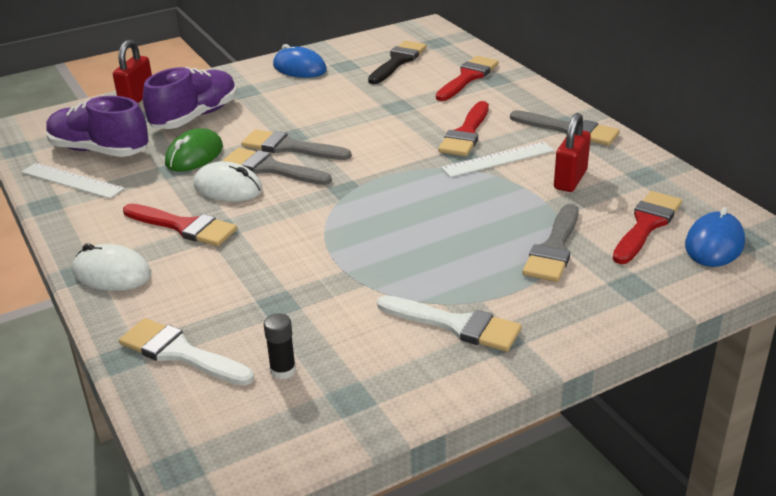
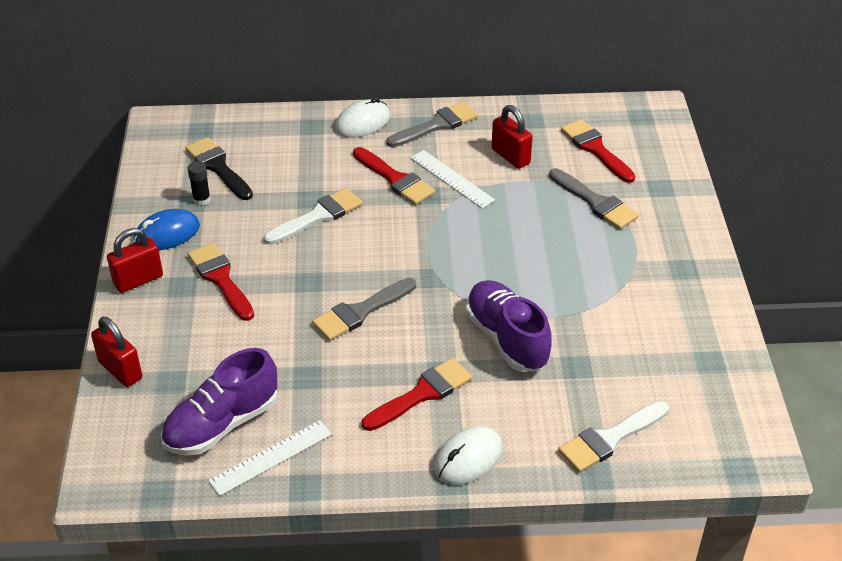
camera: 65 degrees left, 10 degrees up
purple shoe [143,67,237,129] -> purple shoe moved to [466,280,552,372]
green mouse [165,128,223,172] -> none
white mouse [194,161,262,202] -> white mouse moved to [335,98,390,138]
grey brush [241,129,352,160] -> none
black glue stick [264,313,296,380] -> black glue stick moved to [187,161,211,206]
white brush [377,295,522,352] -> white brush moved to [264,188,363,245]
red brush [436,56,499,101] -> red brush moved to [188,243,254,321]
white ruler [441,142,554,177] -> white ruler turned 45 degrees counterclockwise [411,150,495,208]
blue mouse [685,207,745,267] -> none
none -> red padlock [107,228,163,293]

